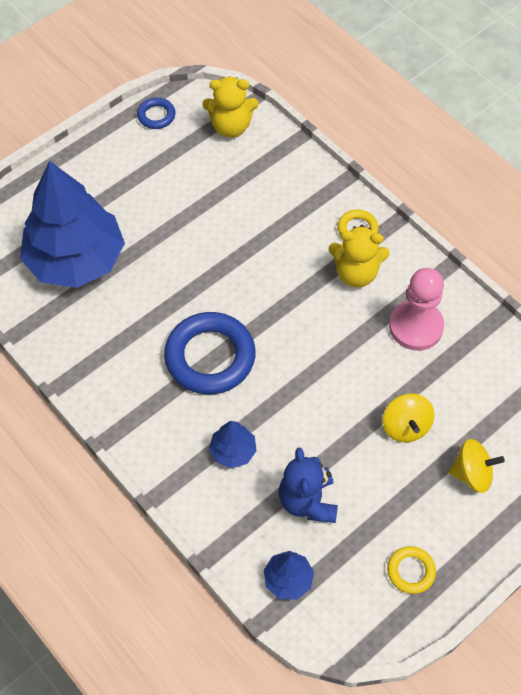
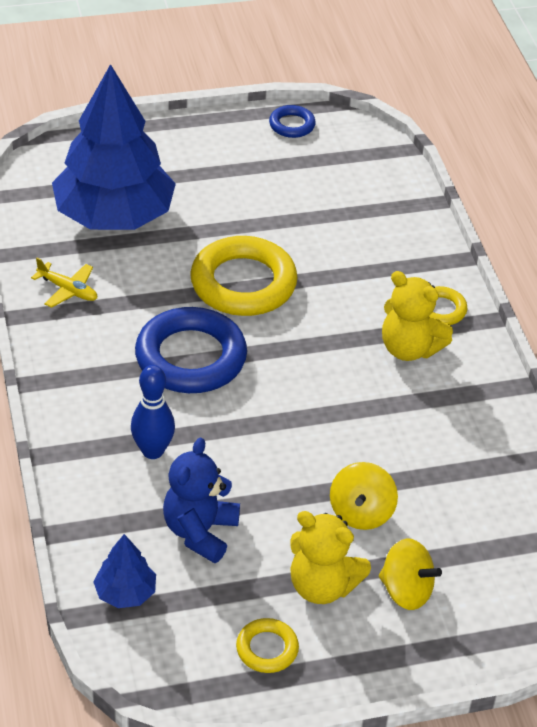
camera: 25 degrees right, 15 degrees down
yellow teddy bear [202,77,259,138] -> yellow teddy bear moved to [290,511,371,604]
blue tree [209,421,257,468] -> blue bowling pin [131,365,175,459]
pink pawn [389,268,444,351] -> none
none -> yellow plane [31,258,97,308]
none -> yellow ring [190,236,298,316]

